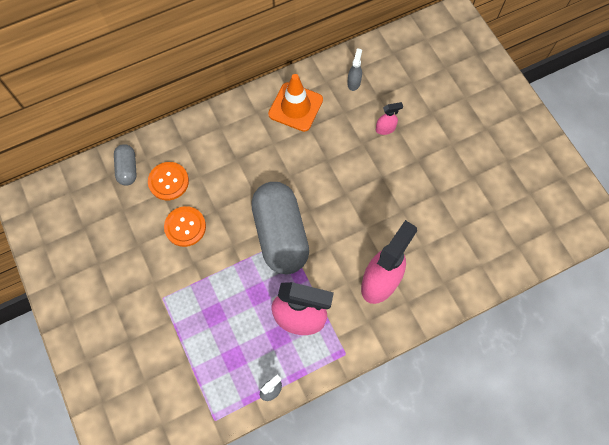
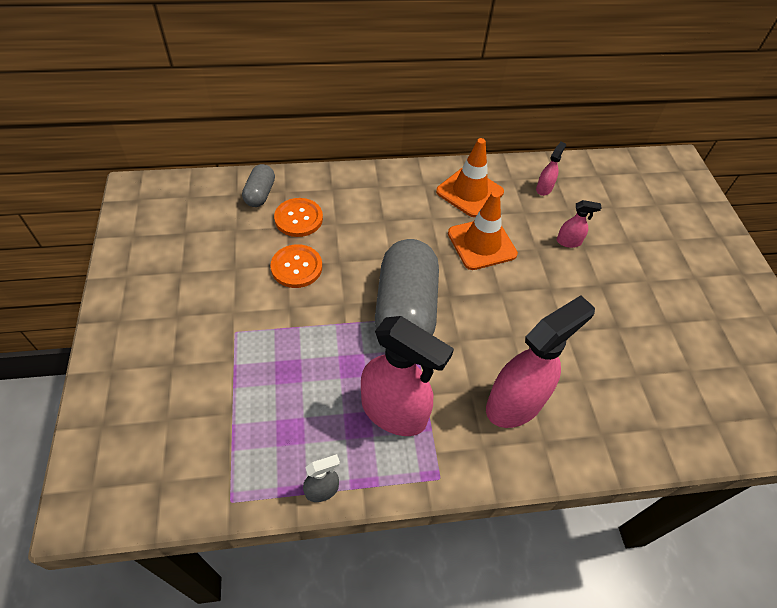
camera: 15 degrees right, 15 degrees down
grey spray bottle [347,48,362,91] -> pink spray bottle [536,142,566,196]
none -> orange traffic cone [448,191,518,270]

